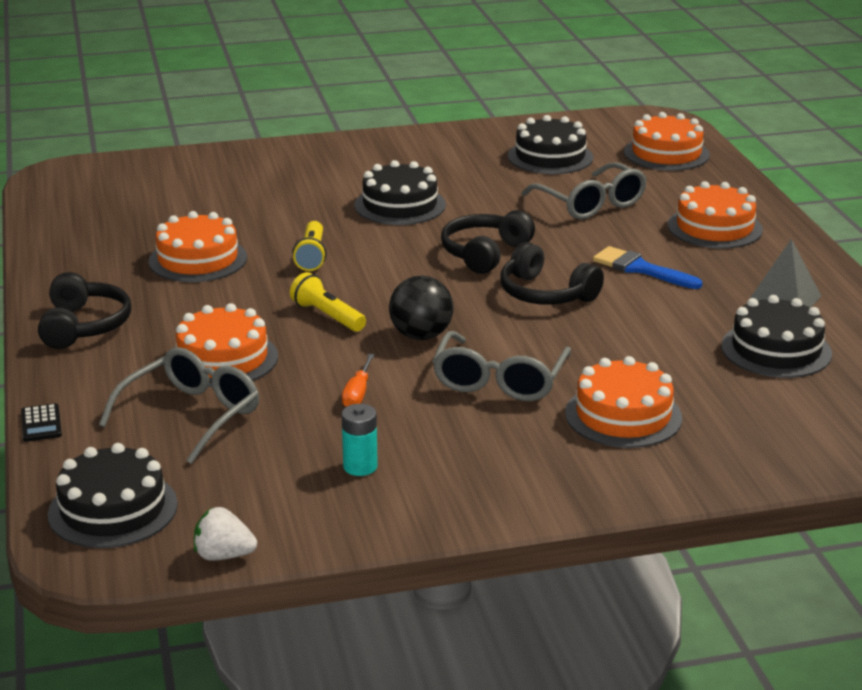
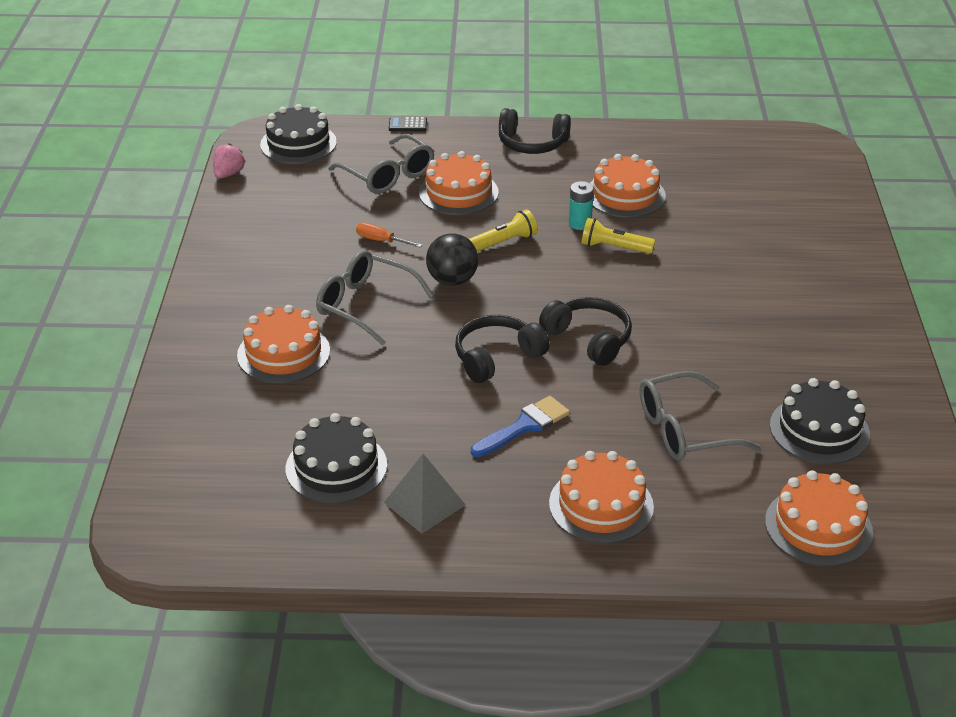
camera: 105 degrees right, 10 degrees up
white strawberry [194,507,257,561] -> pink strawberry [213,143,246,178]
turquoise battery [341,404,378,476] -> turquoise battery moved to [569,181,594,230]
black cake [355,160,446,225] -> none

